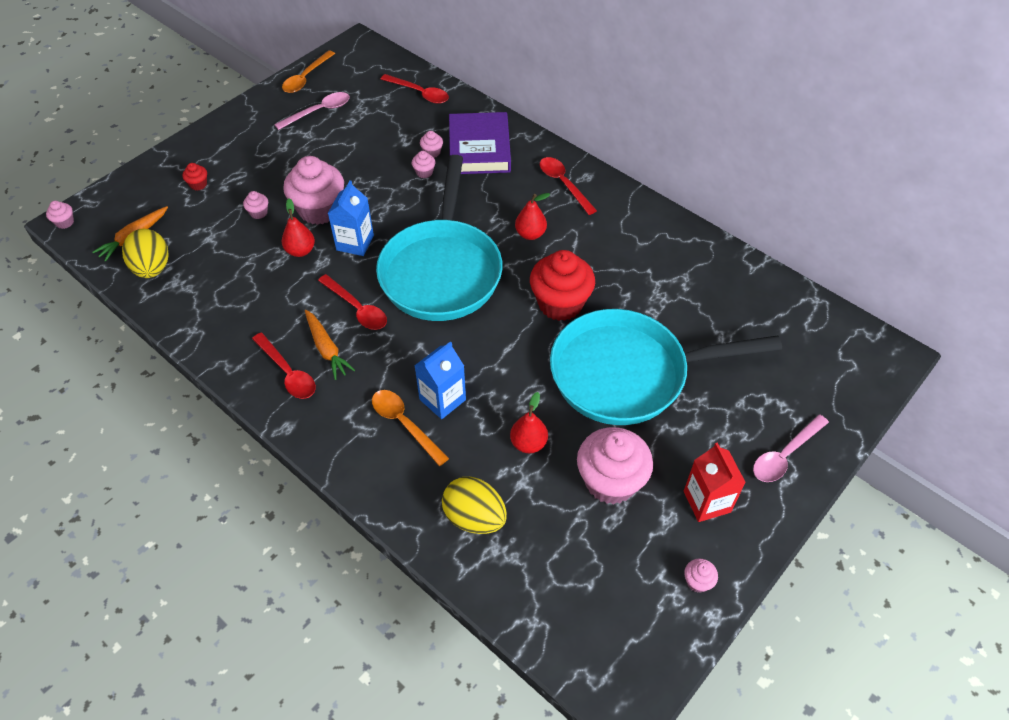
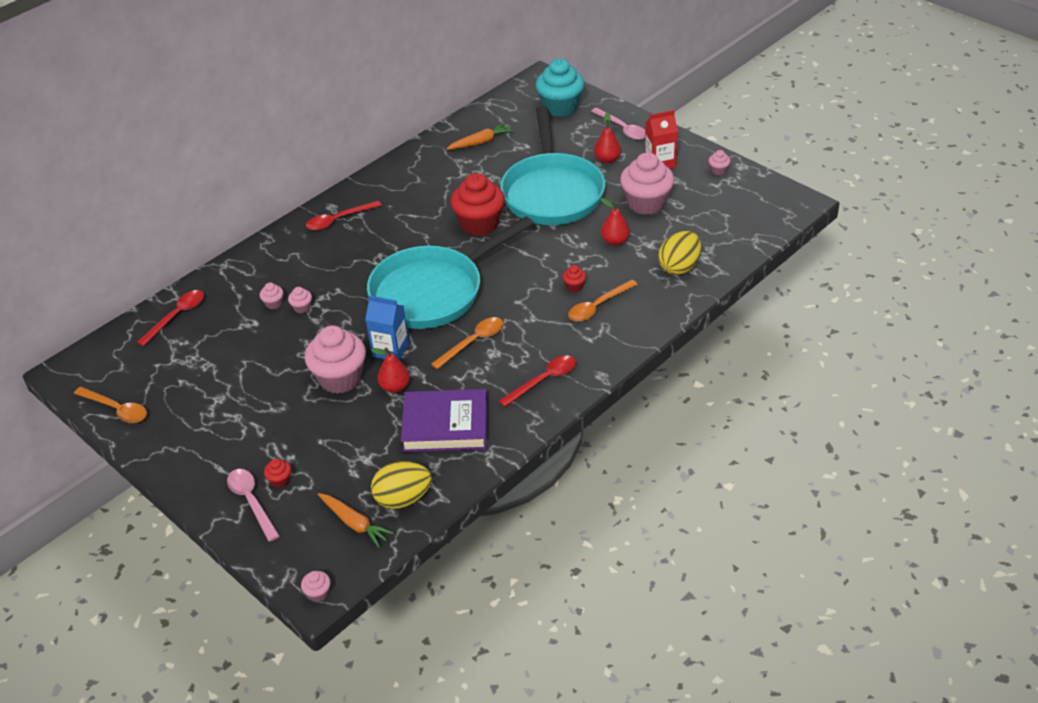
camera: 85 degrees left, 10 degrees down
pink cupcake [243,191,268,219] -> none
pink spoon [274,92,350,130] -> pink spoon moved to [227,469,279,542]
orange carrot [305,310,355,380] -> orange carrot moved to [446,123,513,150]
red spoon [318,274,387,330] -> orange spoon [431,317,504,370]
turquoise pan [376,155,502,321] -> turquoise pan turned 135 degrees clockwise [367,217,534,329]
blue carton [414,341,466,419] -> red cupcake [562,265,586,292]
purple book [449,112,511,174] -> purple book moved to [401,389,487,452]
red pear [515,193,550,240] -> red pear moved to [594,112,621,163]
none -> turquoise cupcake [536,59,584,117]

